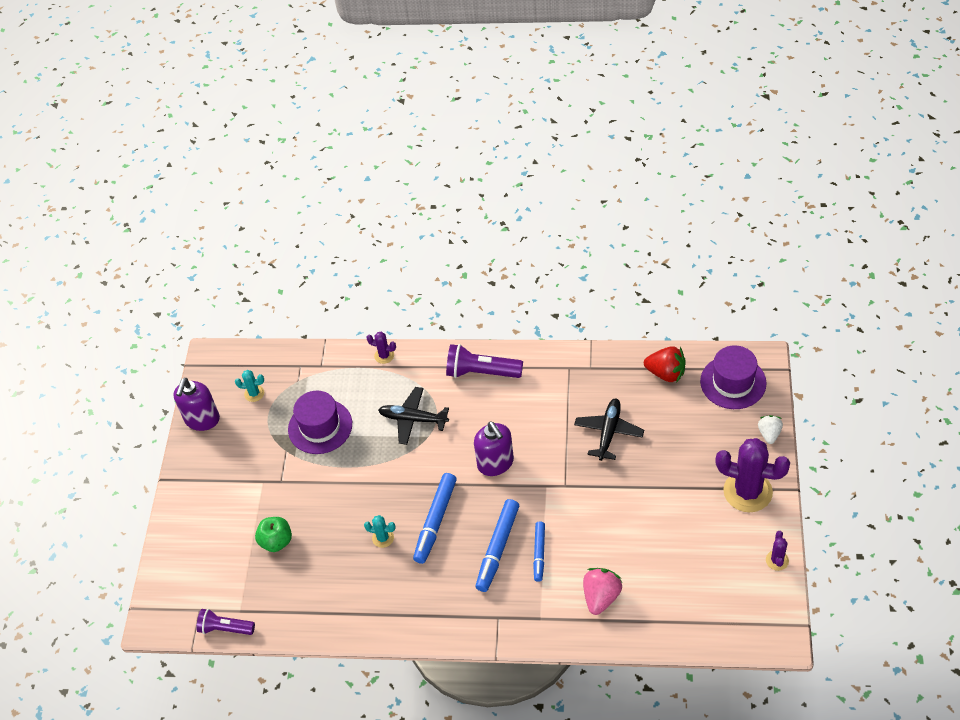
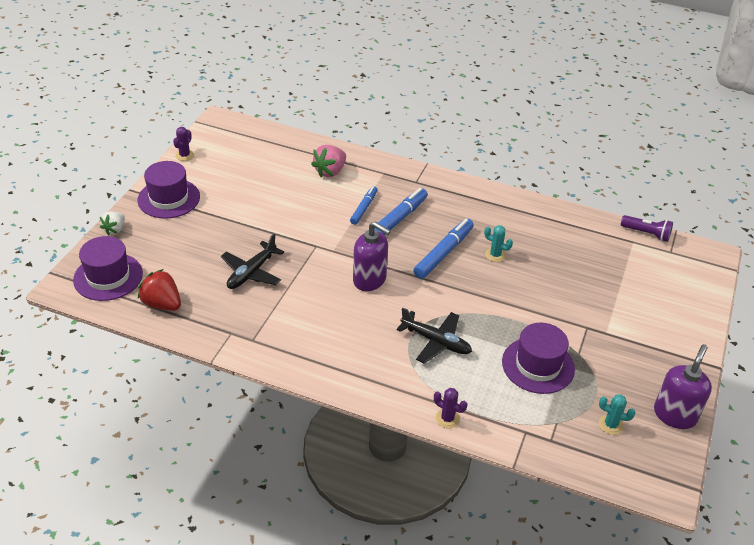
camera: 170 degrees left, 10 degrees down
green apple [255,517,292,552] -> none
purple flashlight [446,344,523,378] -> none
purple soap dispenser [474,421,514,476] -> purple soap dispenser turned 135 degrees clockwise [353,221,391,291]
purple cactus [715,438,790,512] -> purple hat [137,161,200,219]

